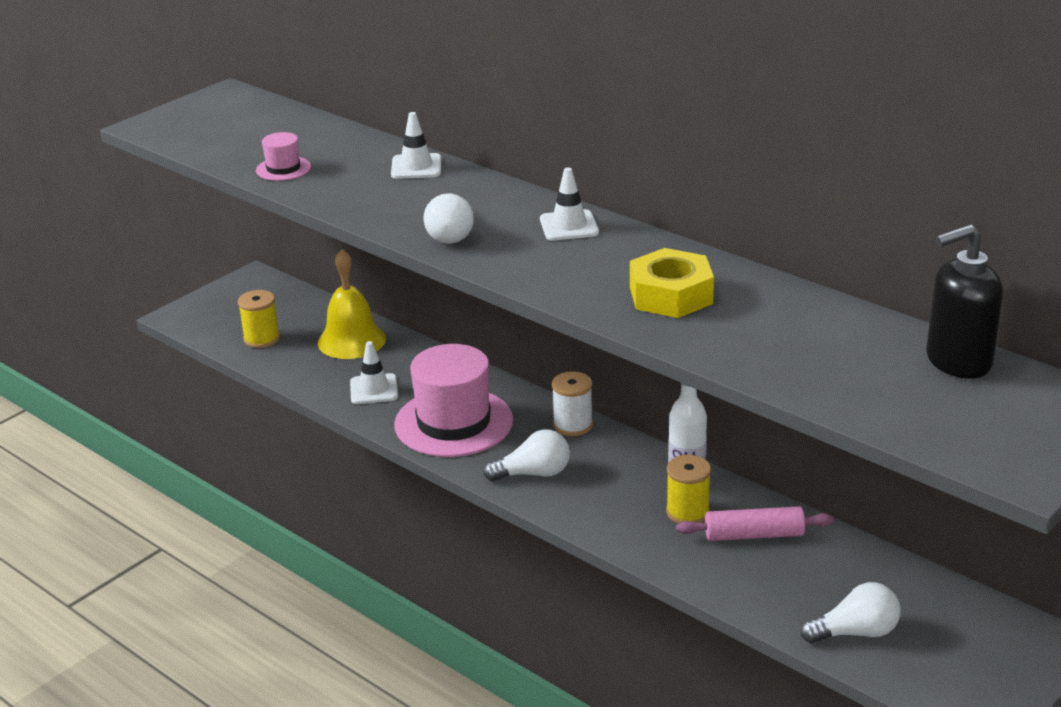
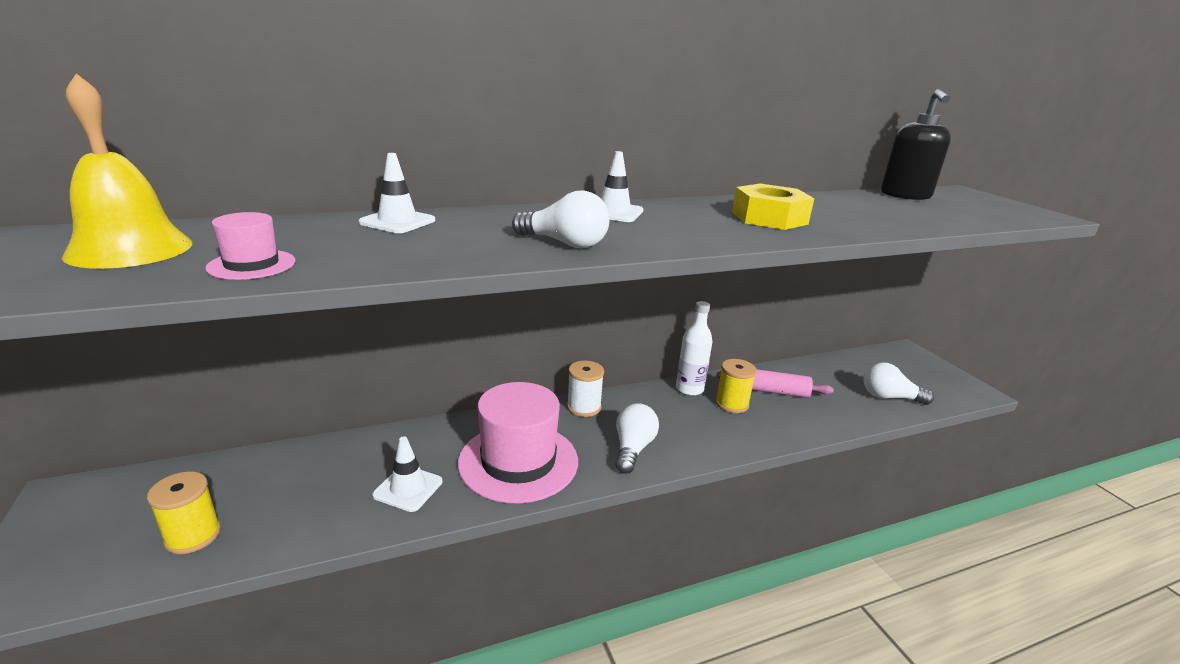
camera: 65 degrees left, 5 degrees down
yellow bell [318,249,386,359] -> yellow bell moved to [62,73,192,269]
pink rolling pin [676,506,834,541] -> pink rolling pin turned 75 degrees clockwise [717,369,834,398]
white light bulb [800,582,900,643] -> white light bulb turned 90 degrees counterclockwise [864,362,934,405]

